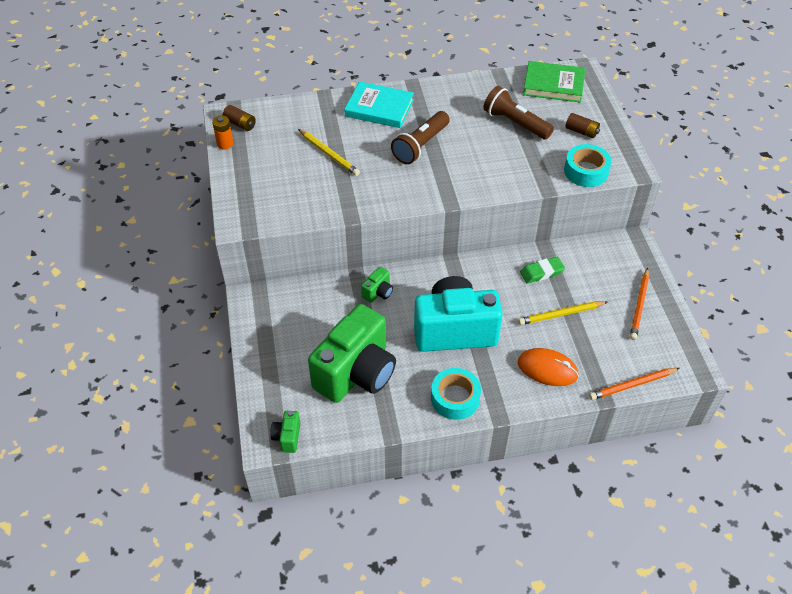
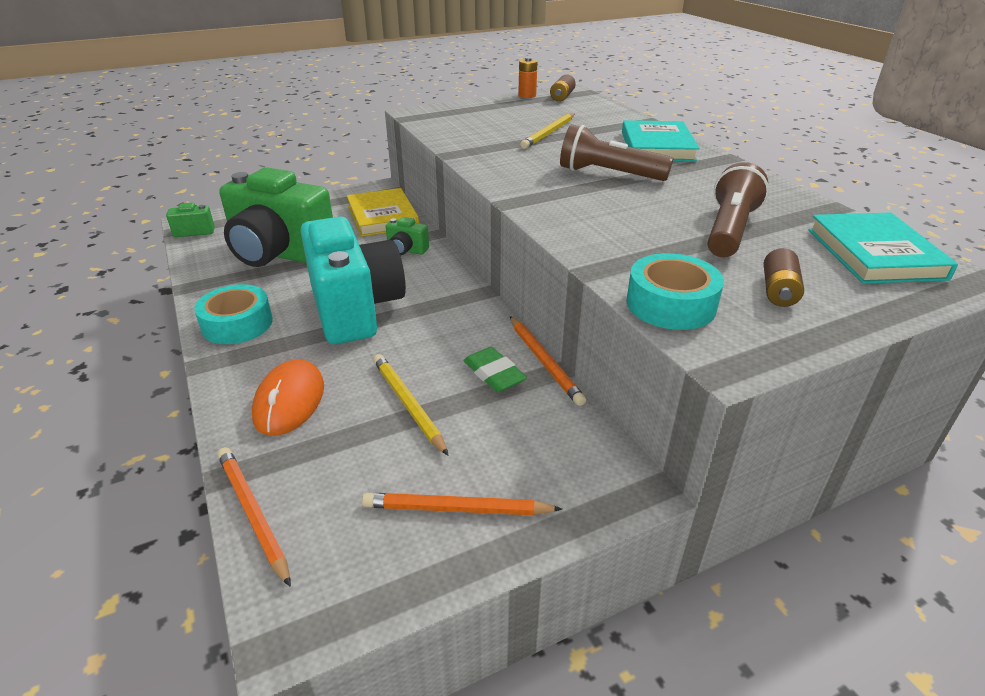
camera: 75 degrees right, 15 degrees down
green book [523,61,585,103] -> turquoise book [808,213,958,284]
none -> yellow book [347,188,419,237]
none -> orange pencil [510,316,586,406]

